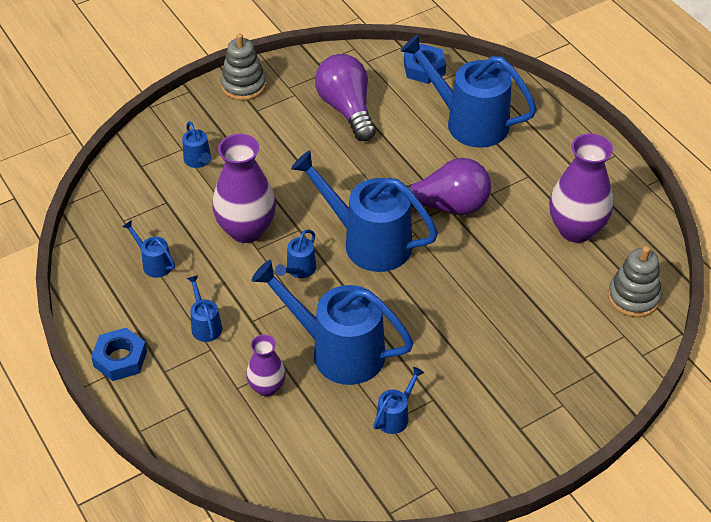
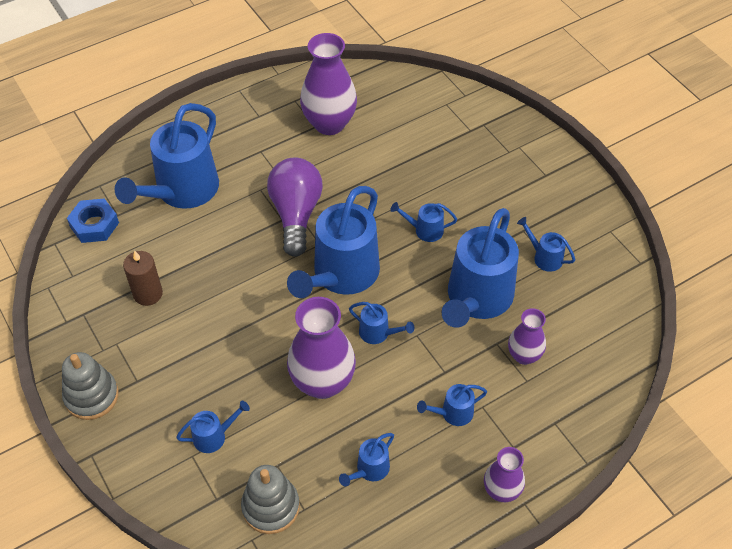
camera: 90 degrees left, 5 degrees up
blue nut [91,328,147,381] -> purple vase [484,447,525,502]
purple light bulb [315,54,376,142] -> brown candle [123,250,163,306]
grey stacking toy [608,246,662,317] -> grey stacking toy moved to [241,465,300,534]
none -> blue watering can [390,202,457,242]

